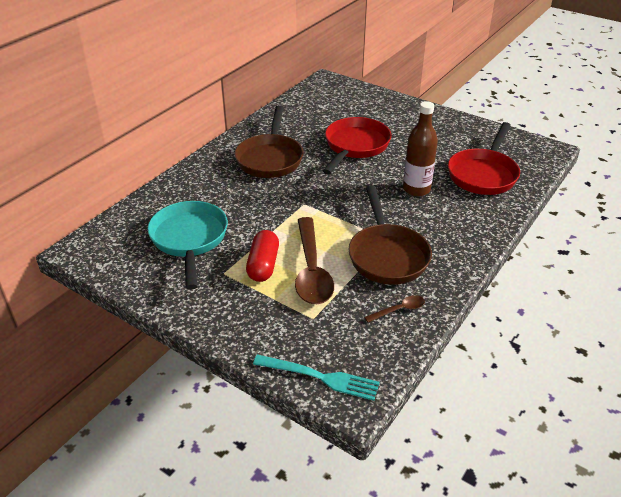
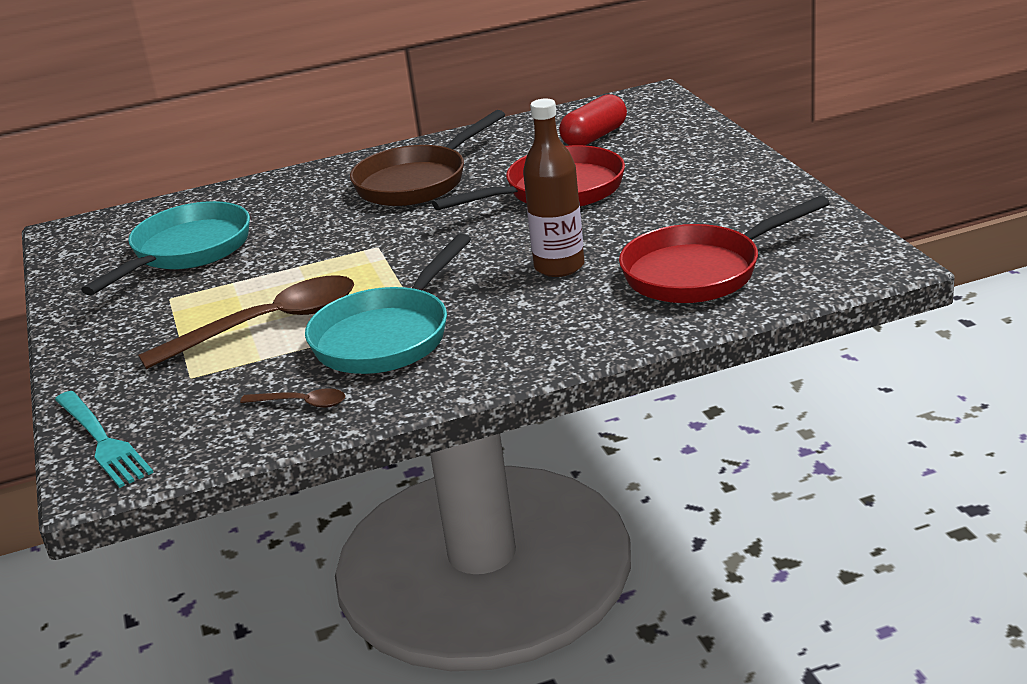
camera: 40 degrees right, 10 degrees down
red capsule [246,230,279,282] -> red capsule moved to [559,94,627,146]
brown spoon [295,217,334,304] -> brown spoon turned 150 degrees counterclockwise [138,275,354,369]
brown pan [349,185,432,285] -> turquoise pan [305,234,471,374]

